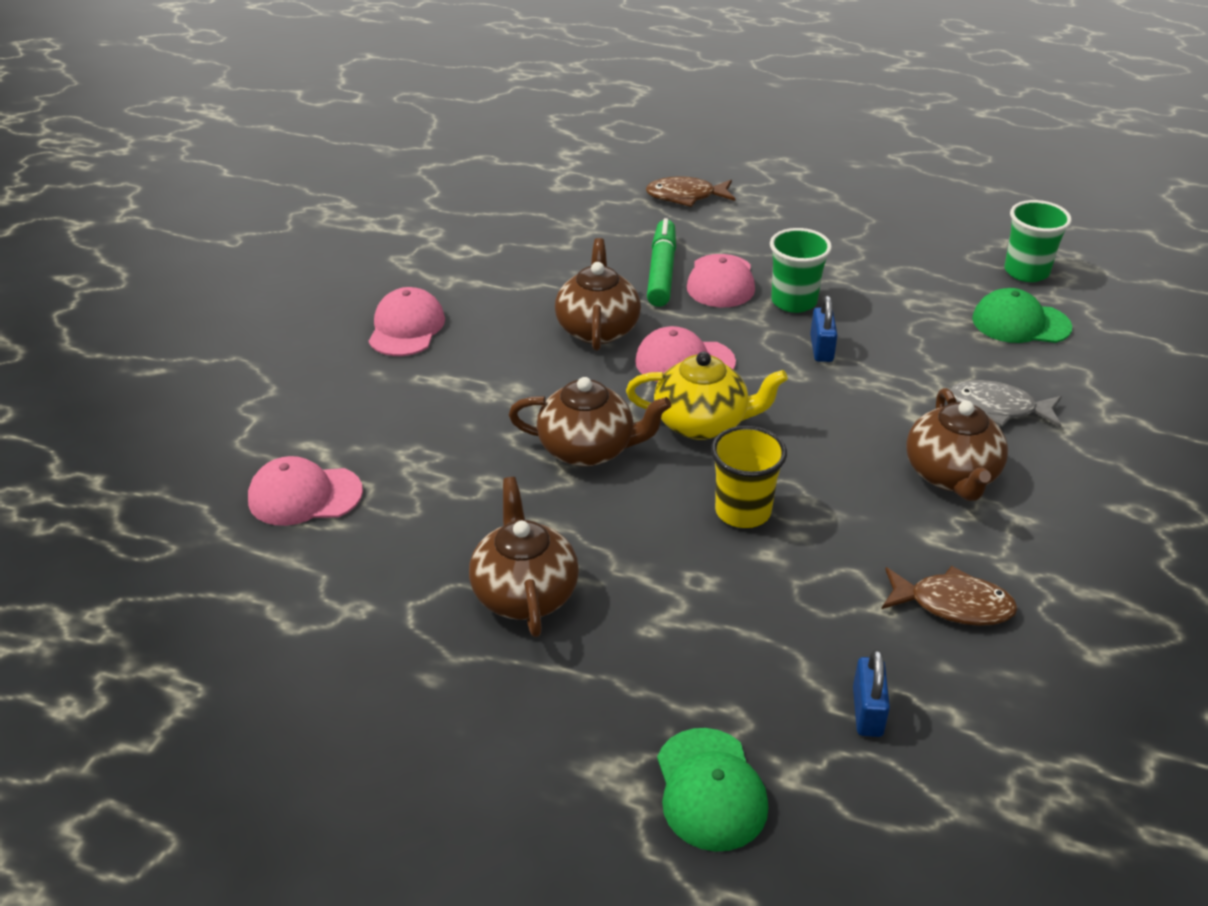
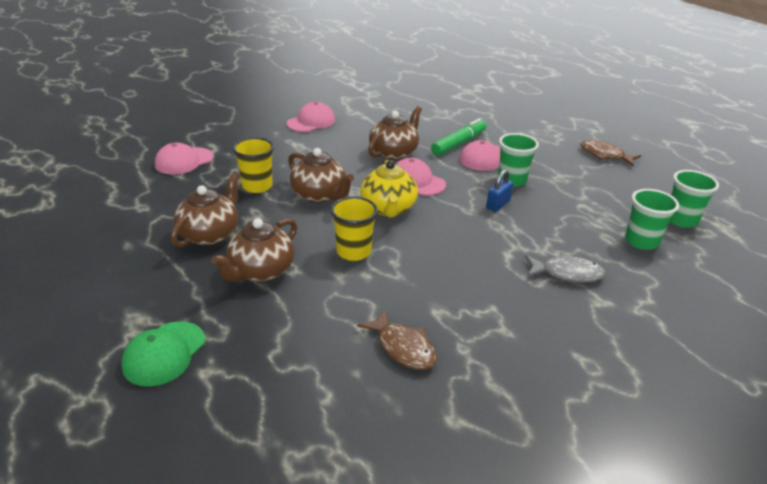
camera: 35 degrees right, 5 degrees down
pink cap [248,456,363,526] -> pink cap turned 75 degrees counterclockwise [155,143,214,174]
yellow teapot [626,352,788,440] -> yellow teapot turned 45 degrees clockwise [360,160,418,218]
brown fish [646,176,735,207] -> brown fish moved to [580,140,641,166]
blue padlock [853,649,890,737] -> none
brown teapot [906,388,1008,501] -> brown teapot moved to [211,218,297,282]
grey fish [950,380,1062,428] -> grey fish turned 135 degrees clockwise [525,253,605,283]
green cap [972,288,1072,343] -> green cup [625,189,679,250]
none -> yellow cup [233,137,274,193]

